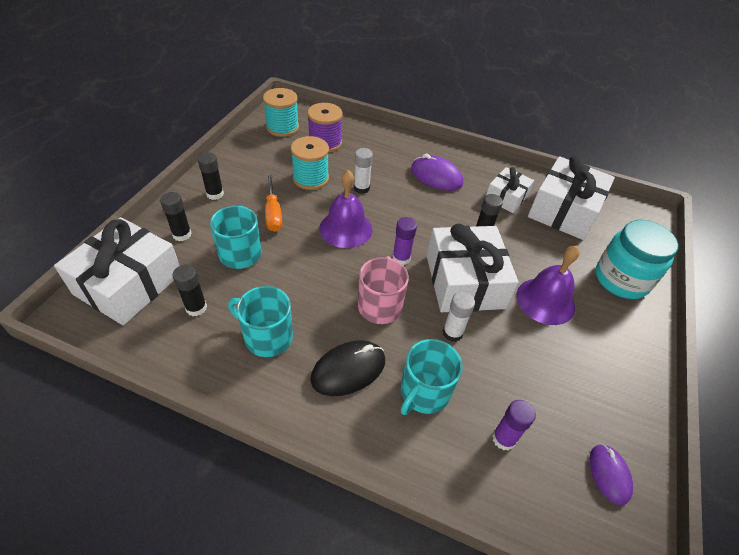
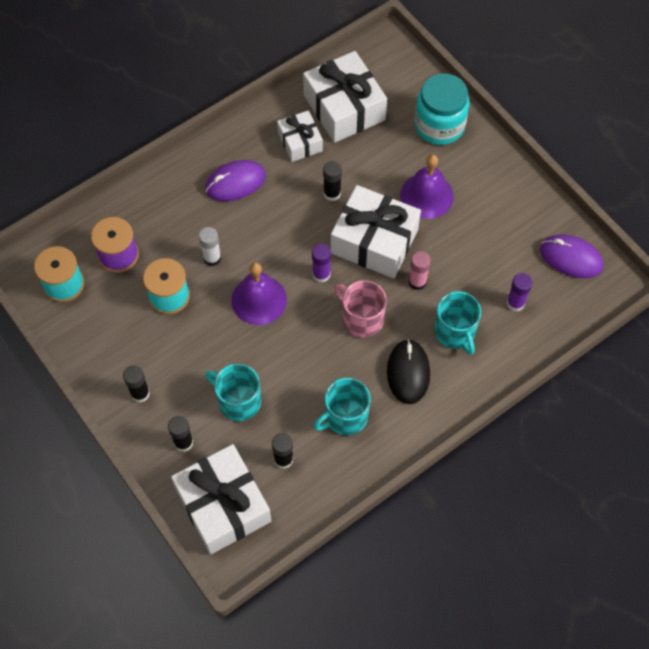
camera: 55 degrees left, 15 degrees up
orange screwdriver [265,172,282,232] -> none
white glue stick [443,292,475,342] -> pink glue stick [409,251,431,290]
purple mouse [589,444,633,505] -> purple mouse [540,235,603,278], size x1.53

